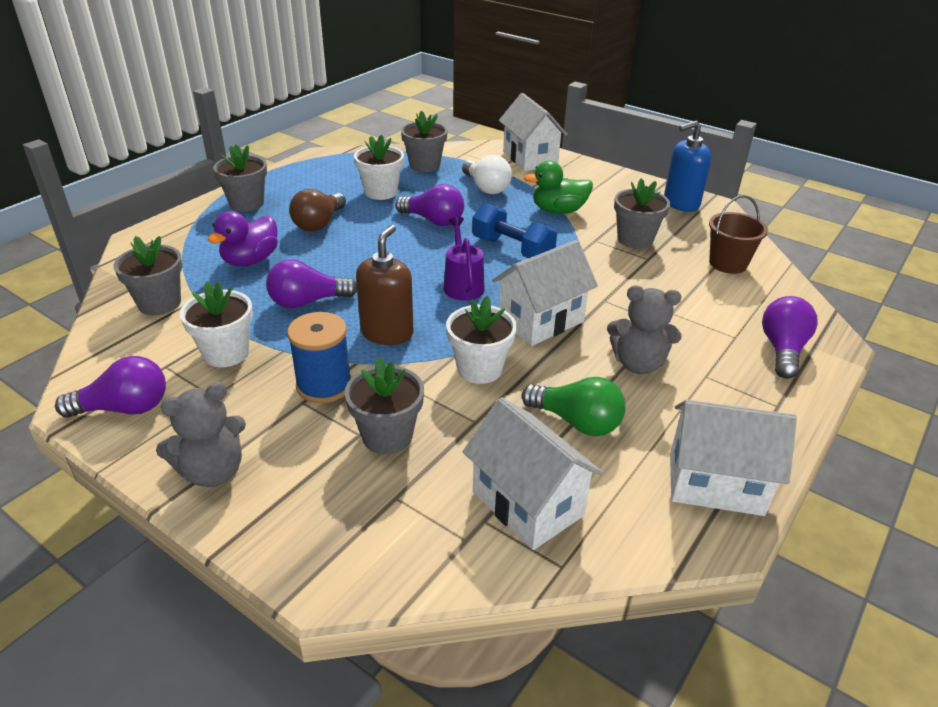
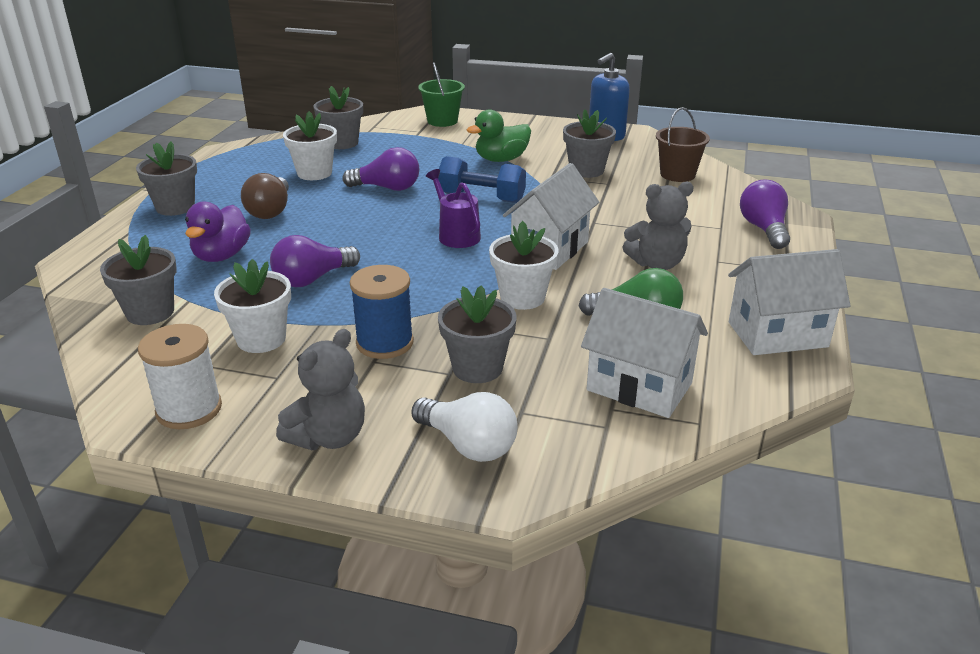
camera: 20 degrees left, 5 degrees down
purple light bulb [55,356,166,418] -> white spool [138,324,222,429]
brown soap dispenser [356,225,414,345] -> none
white light bulb [462,155,512,194] -> white light bulb moved to [411,392,517,462]
white house [499,93,567,171] -> green bucket [418,62,465,127]

